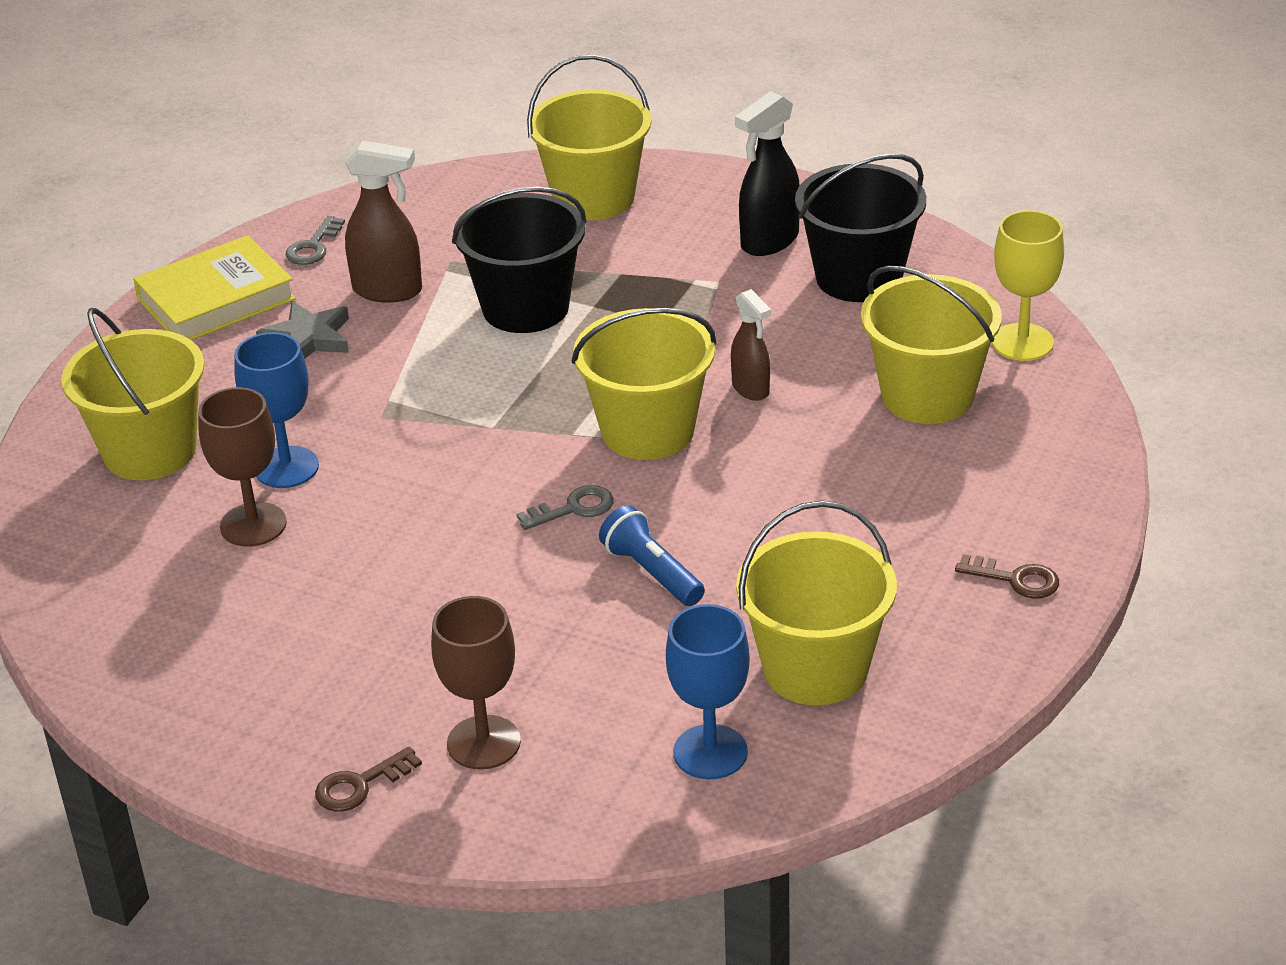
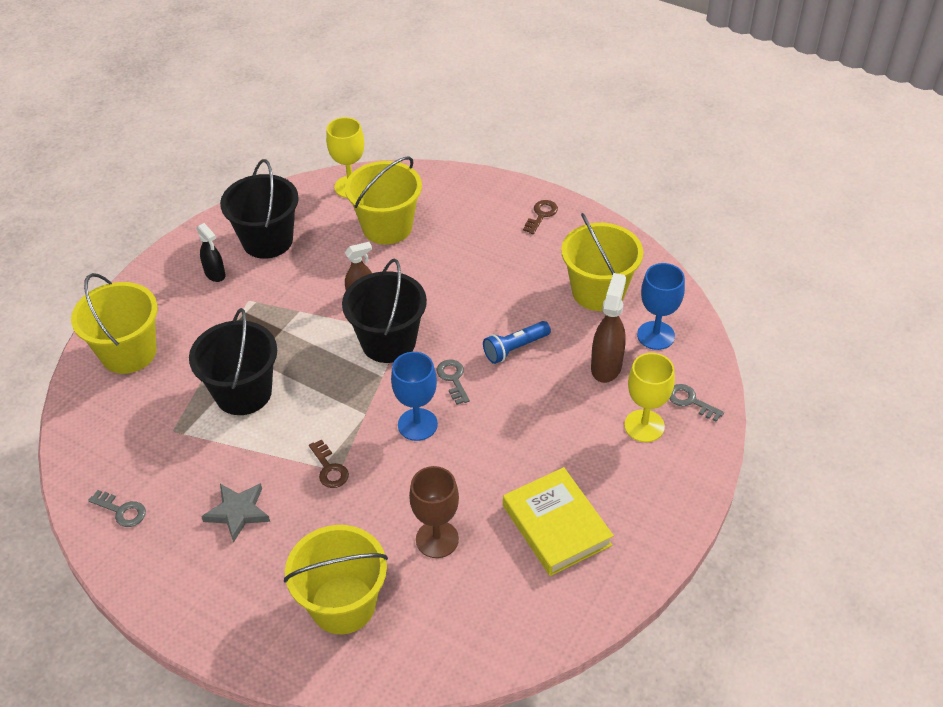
camera: 85 degrees left, 10 degrees up
yellow book [133,235,296,340] -> yellow book moved to [503,467,614,576]
blue goblet [234,332,319,488] -> blue goblet moved to [391,352,438,441]
brown key [315,746,422,812] -> brown key moved to [309,439,349,488]
brown spray bottle [345,140,422,303] -> brown spray bottle moved to [591,273,626,383]
brown goblet [431,596,521,770] -> yellow goblet [624,353,675,442]
yellow bucket [571,308,716,460] -> black bucket [342,258,427,363]
black spray bottle [735,91,800,256] -> black spray bottle [196,223,226,282], size x0.64
none -> grey key [669,384,724,422]

